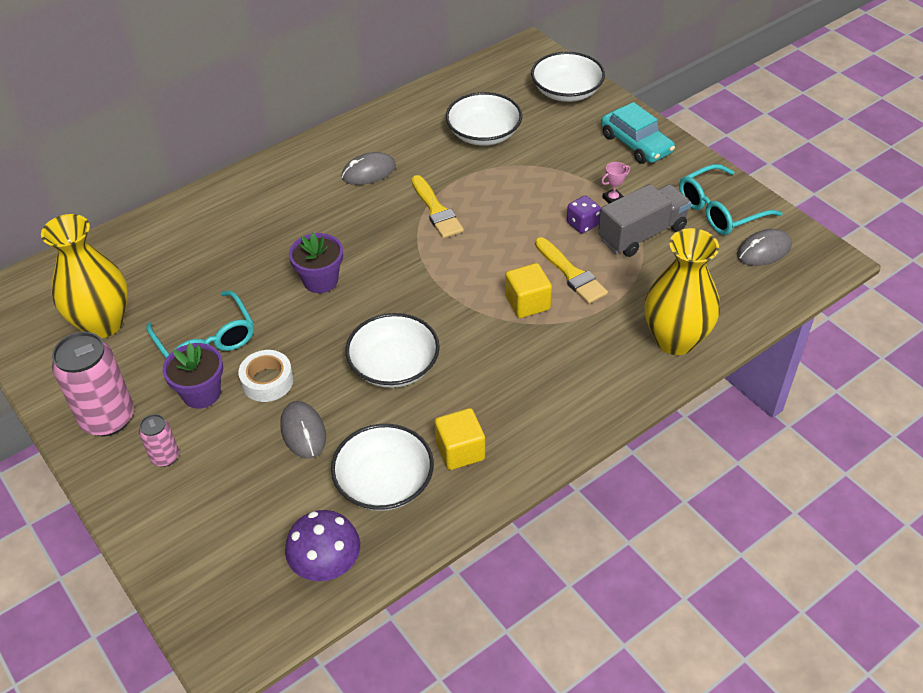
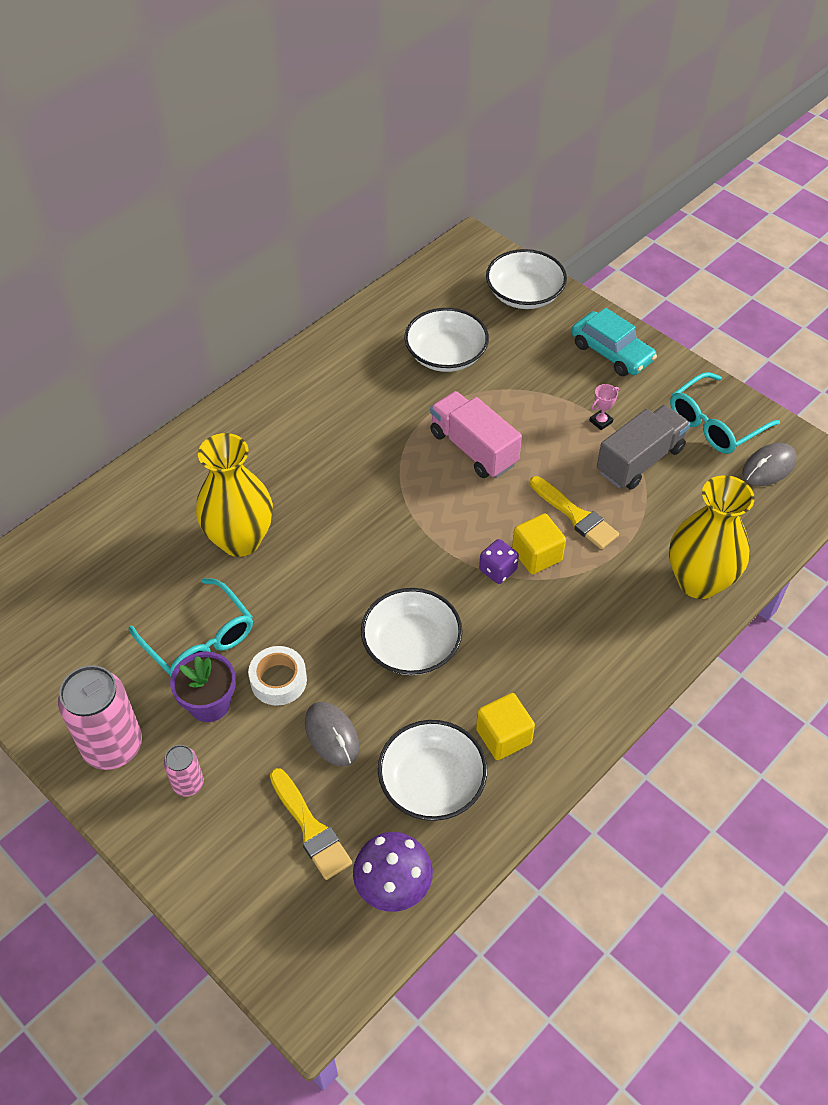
camera: 10 degrees left, 5 degrees up
yellow vase [41,214,128,338] -> yellow vase moved to [196,433,273,557]
purple flower pot [289,233,343,293] -> none
grey mouse [341,152,396,185] -> none
yellow brush [412,175,464,238] -> yellow brush moved to [270,768,352,880]
purple dice [567,196,601,234] -> purple dice moved to [479,539,519,584]
none -> pink truck [430,391,522,478]

